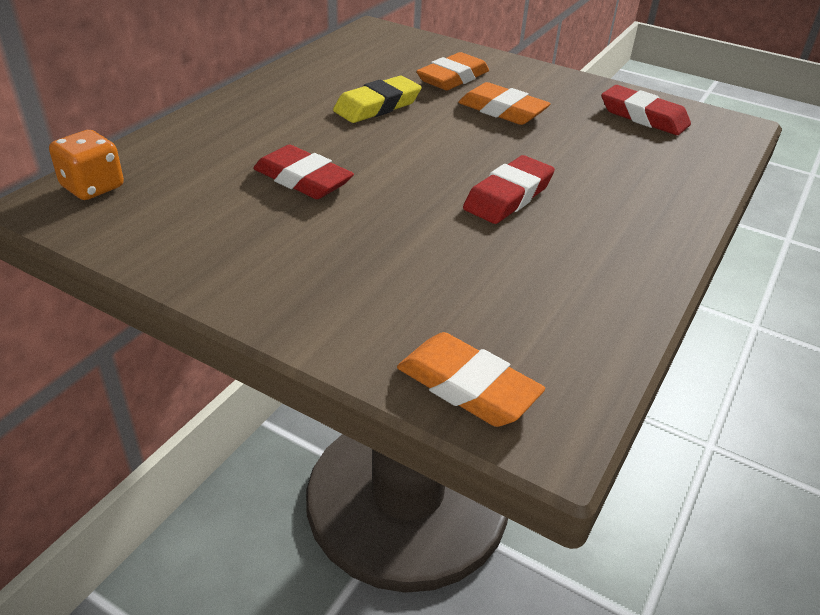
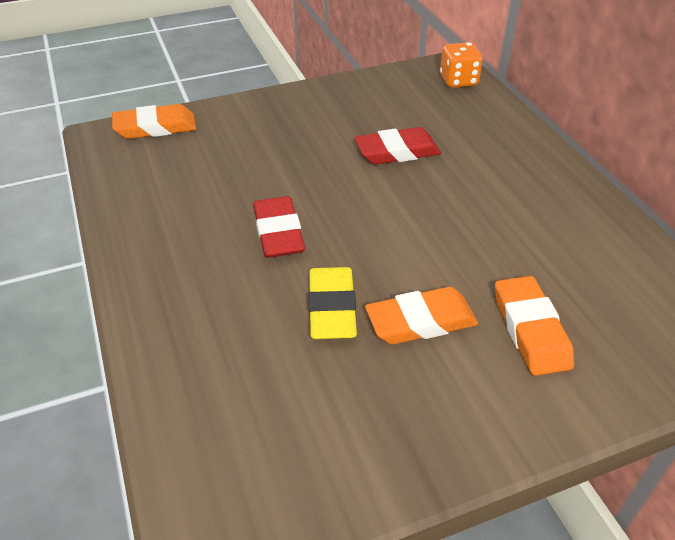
camera: 130 degrees right, 5 degrees up
yellow eraser [333,76,421,123] -> yellow eraser moved to [308,267,357,339]
red eraser [601,85,691,135] -> none

